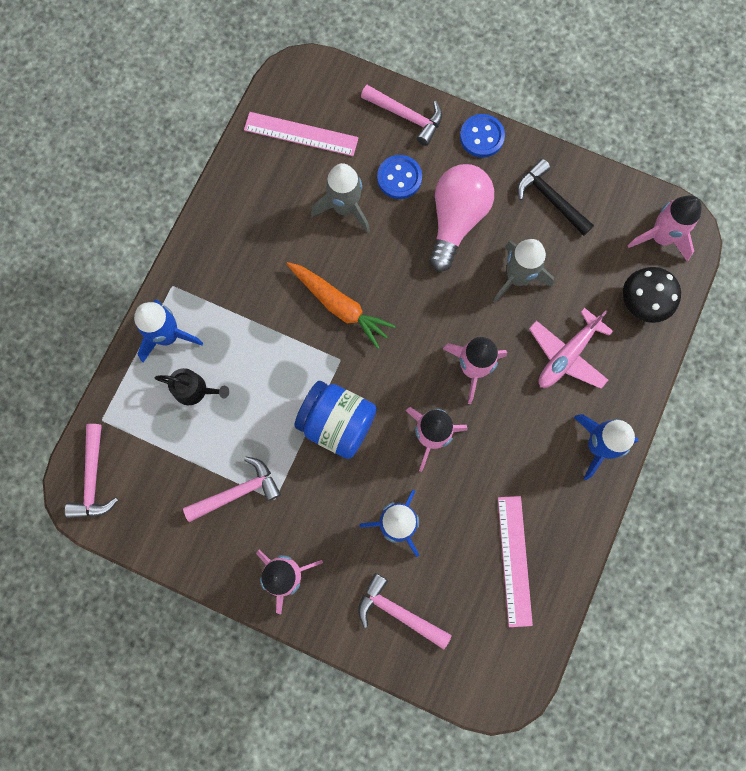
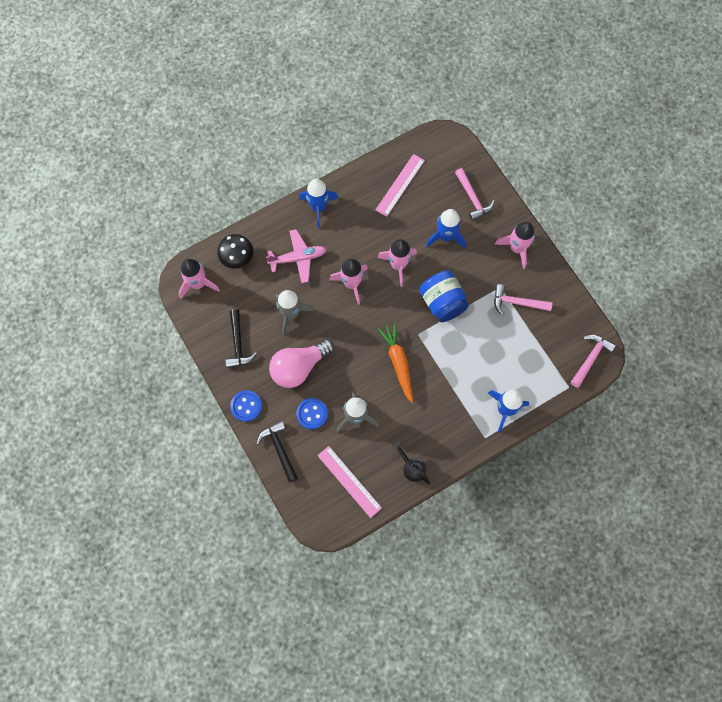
camera: 145 degrees left, 5 degrees down
black watering can [155,368,229,405] -> black watering can moved to [393,442,430,484]
pink hammer [361,85,442,146] -> black hammer [256,420,298,483]

